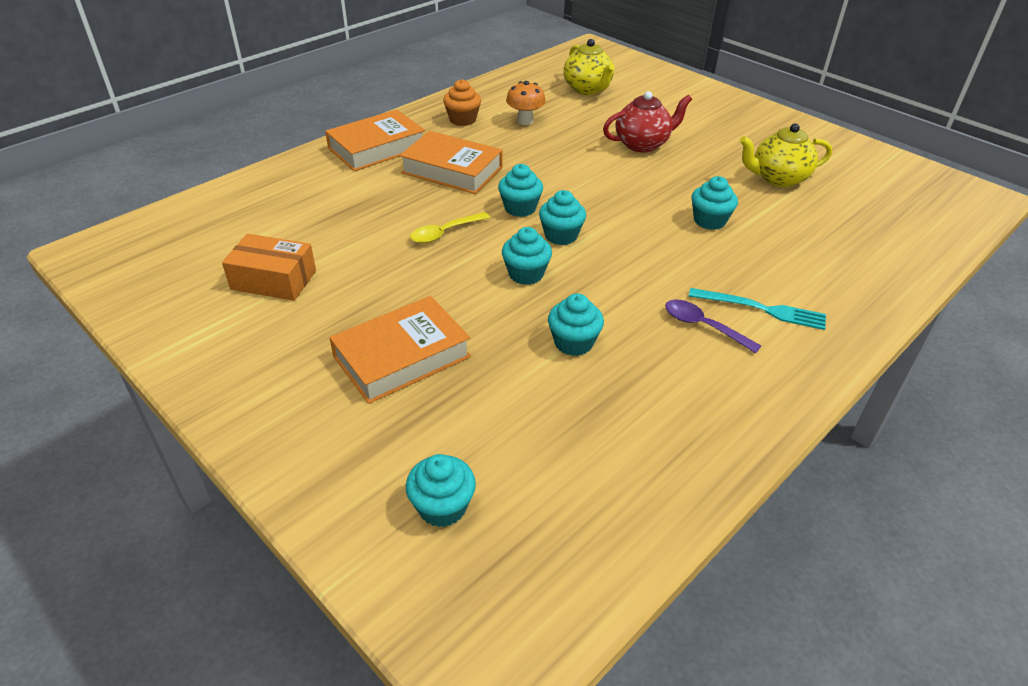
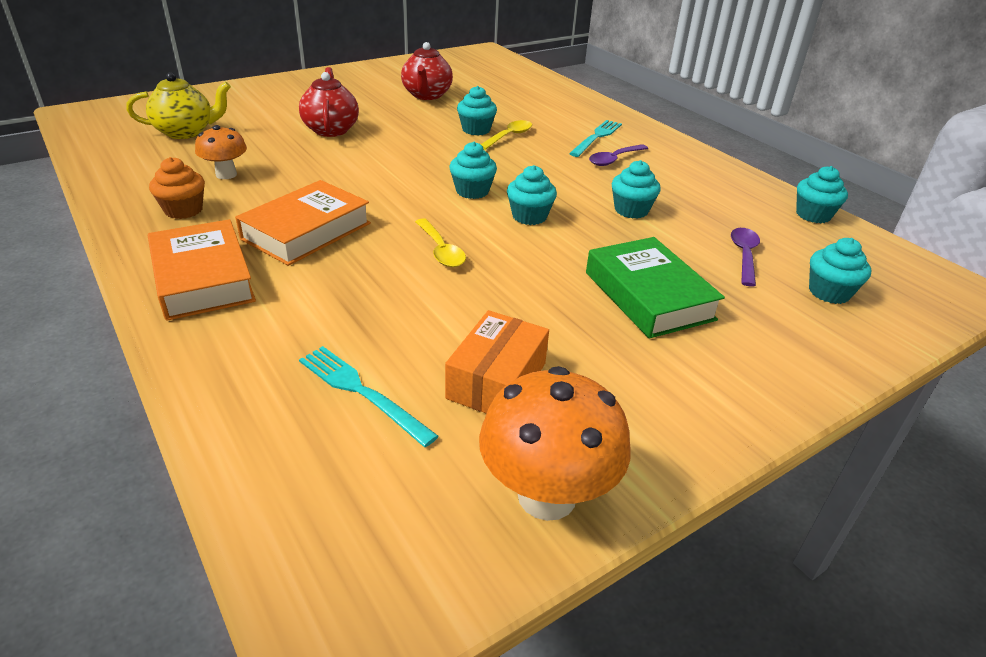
camera: 80 degrees left, 5 degrees down
orange book [329,296,471,404] -> green book [586,237,725,338]
turquoise cupcake [498,164,543,217] -> turquoise cupcake moved to [796,166,848,223]
yellow teapot [740,123,832,187] -> red teapot [401,42,453,100]
none -> turquoise fork [299,346,439,447]
none -> orange mushroom [479,366,631,521]
none -> yellow spoon [481,120,532,150]
none -> purple spoon [731,228,760,287]

